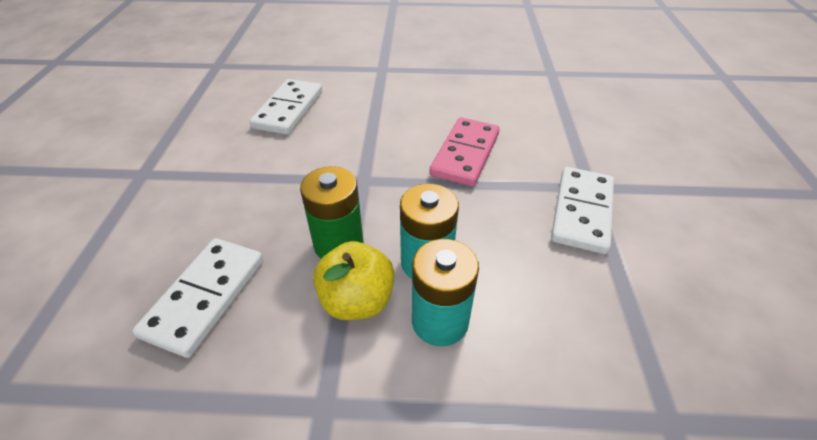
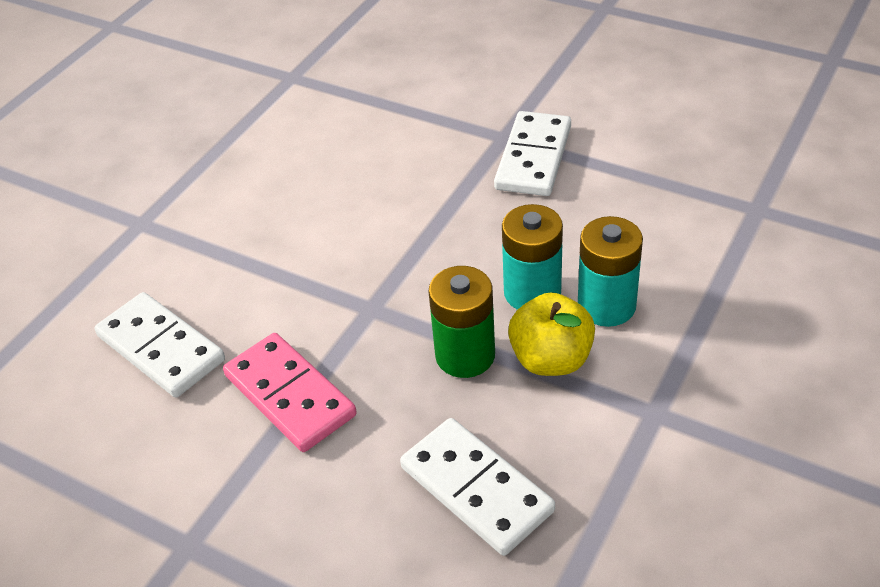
camera: 60 degrees left, 0 degrees up
pink domino [429,117,500,186] -> pink domino moved to [223,333,357,452]
white domino [551,167,614,254] -> white domino turned 60 degrees clockwise [494,111,571,196]

